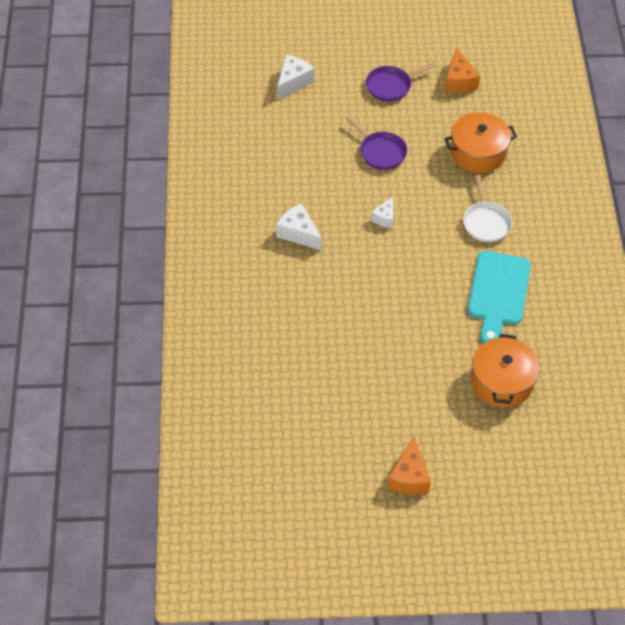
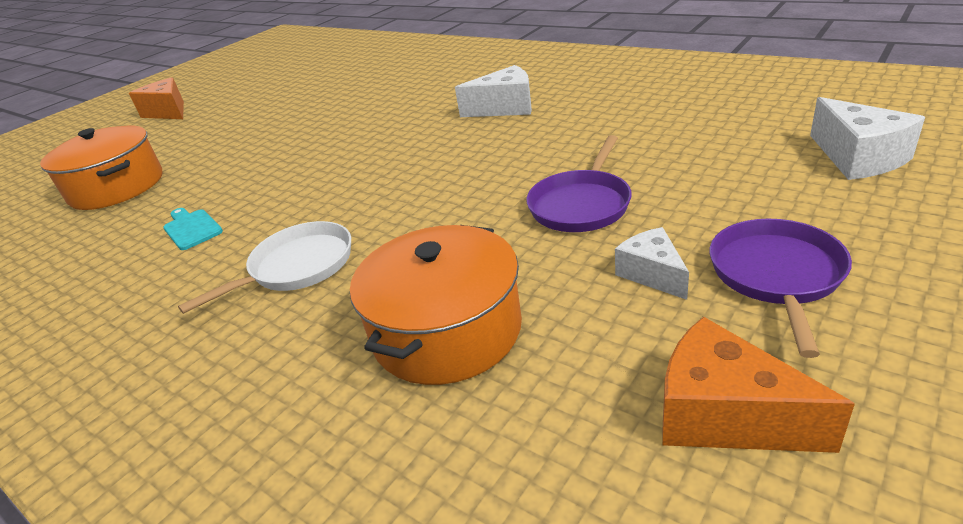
camera: 135 degrees right, 20 degrees down
purple pan [345,115,407,170] -> purple pan turned 60 degrees counterclockwise [526,135,632,232]
white cheese [370,196,393,228] -> white cheese moved to [615,227,689,300]
white pan [463,175,512,242] -> white pan turned 105 degrees clockwise [178,221,351,314]
turquoise cutting board [467,251,531,343] -> turquoise cutting board [163,208,223,250], size x0.44

